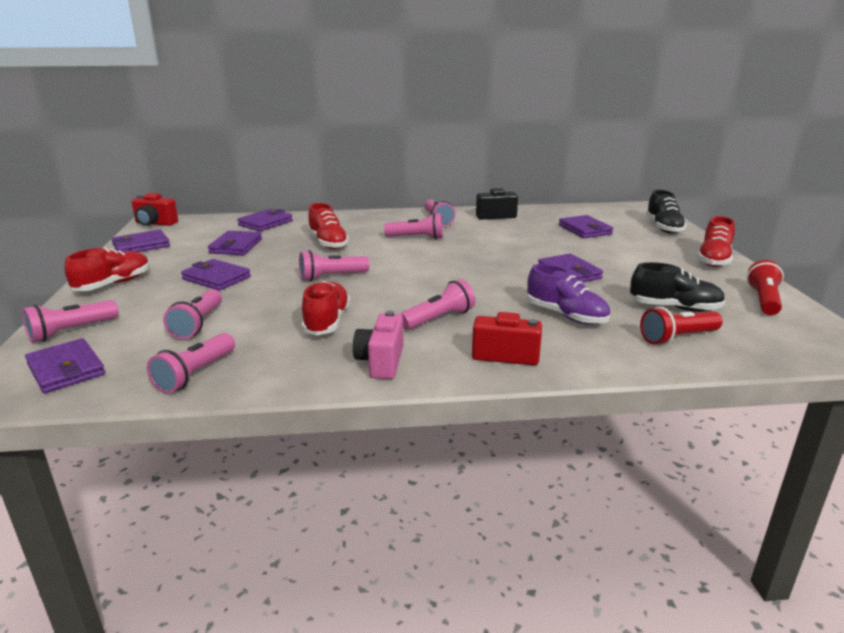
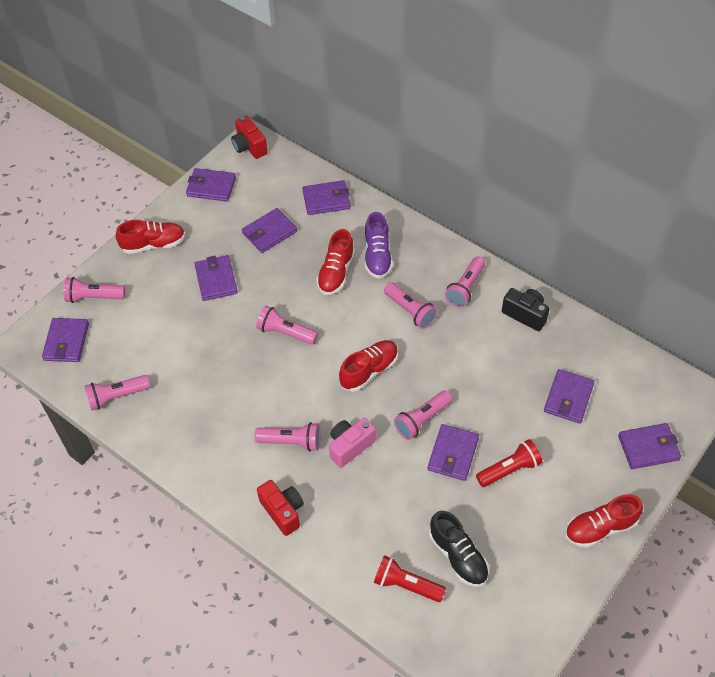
camera: 45 degrees right, 30 degrees up
pink flashlight [163,289,222,339] -> pink flashlight moved to [394,390,453,440]
red shoe [301,281,350,335] -> red shoe moved to [339,340,398,392]
pink camera [353,311,403,379] -> pink camera moved to [329,418,376,468]
purple shoe [527,264,610,325] -> purple shoe moved to [365,212,393,279]
black shoe [646,190,687,234] -> purple wallet [618,423,681,469]
red flashlight [747,260,784,315] -> red flashlight moved to [476,439,543,487]

